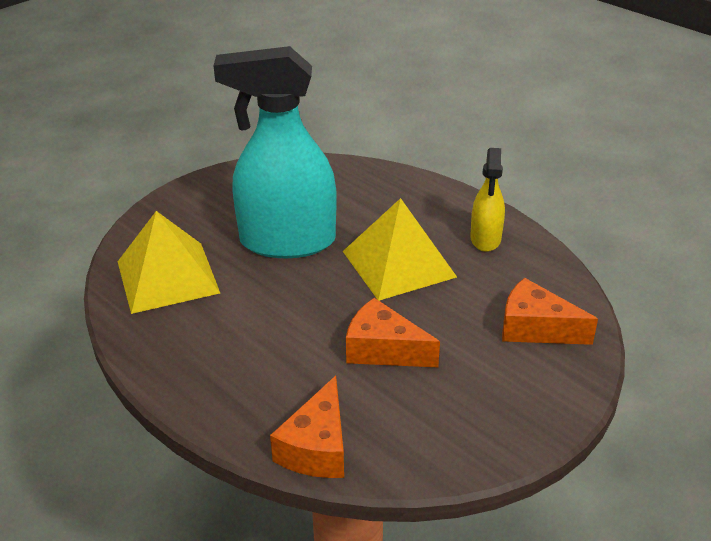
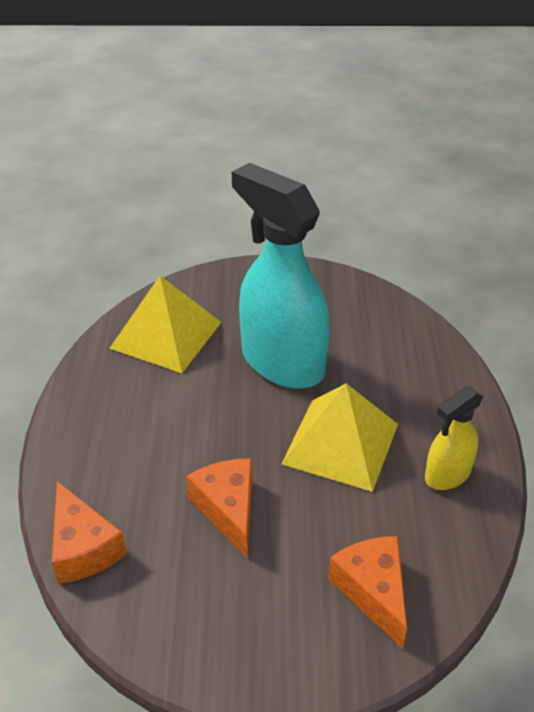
camera: 45 degrees right, 5 degrees up
orange cheese [270,376,344,478] -> orange cheese turned 90 degrees counterclockwise [52,481,127,584]

